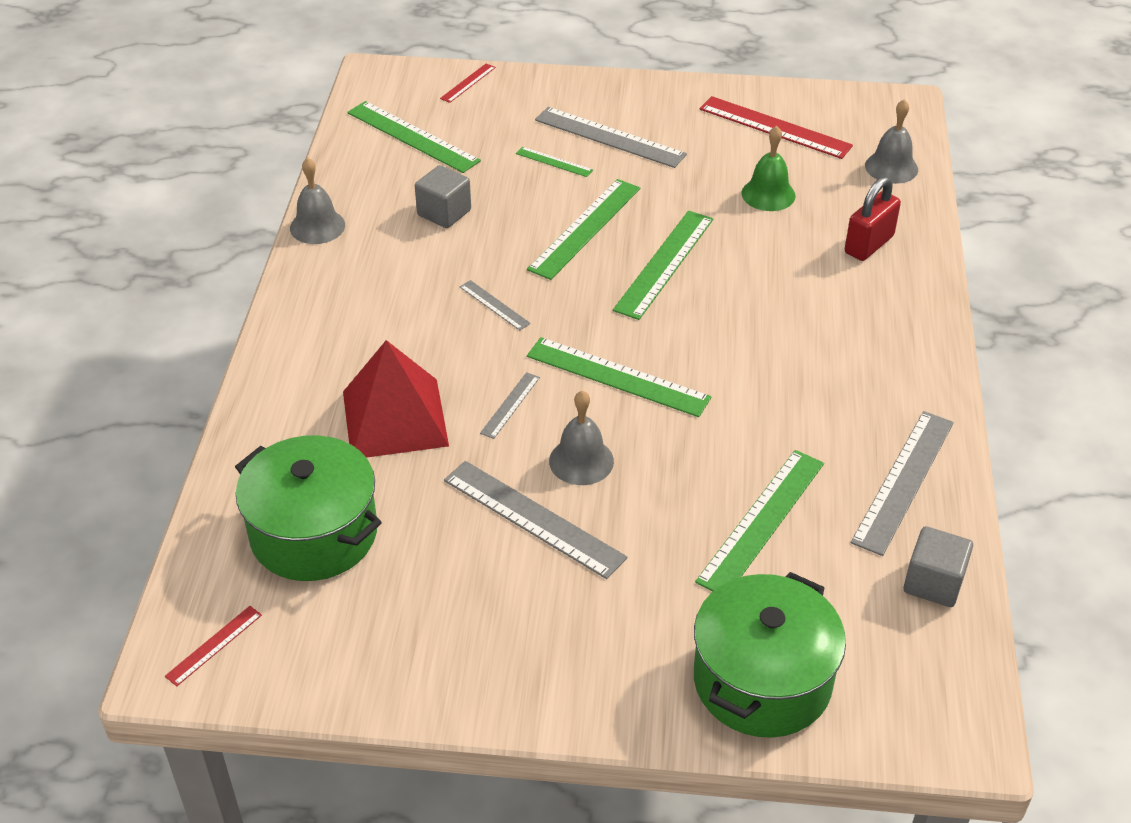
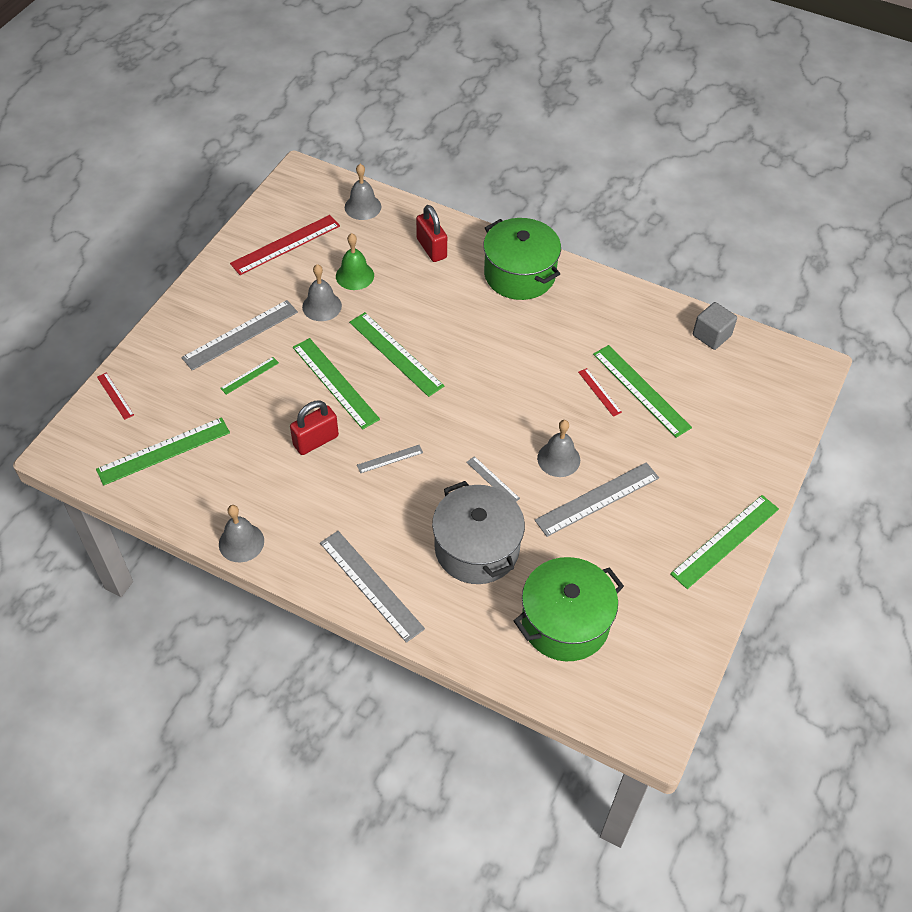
camera: 70 degrees left, 10 degrees up
red ruler [165,606,262,686] -> red ruler moved to [578,368,622,417]
red pyramid [343,340,449,458] -> grey pot [432,481,525,584]
grey cube [415,165,471,228] -> none
green ruler [527,337,712,417] -> green ruler moved to [670,495,779,589]
green pot [694,572,846,738] -> green pot moved to [483,218,561,300]
grey ruler [851,411,954,556] -> grey ruler moved to [320,531,425,643]
none -> red padlock [290,401,339,455]
none -> grey bell [302,264,342,321]

